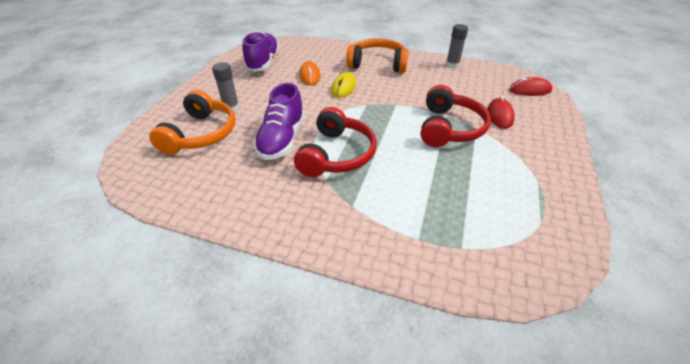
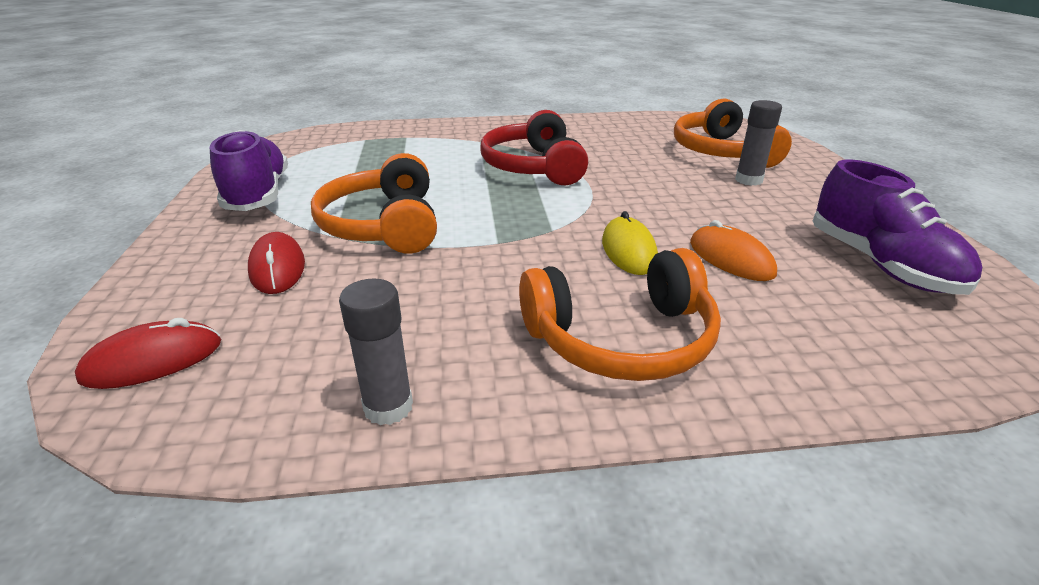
camera: 155 degrees right, 10 degrees down
purple shoe [254,83,305,160] -> purple shoe moved to [210,130,288,211]
red headphones [421,85,491,147] -> orange headphones [311,153,437,254]

